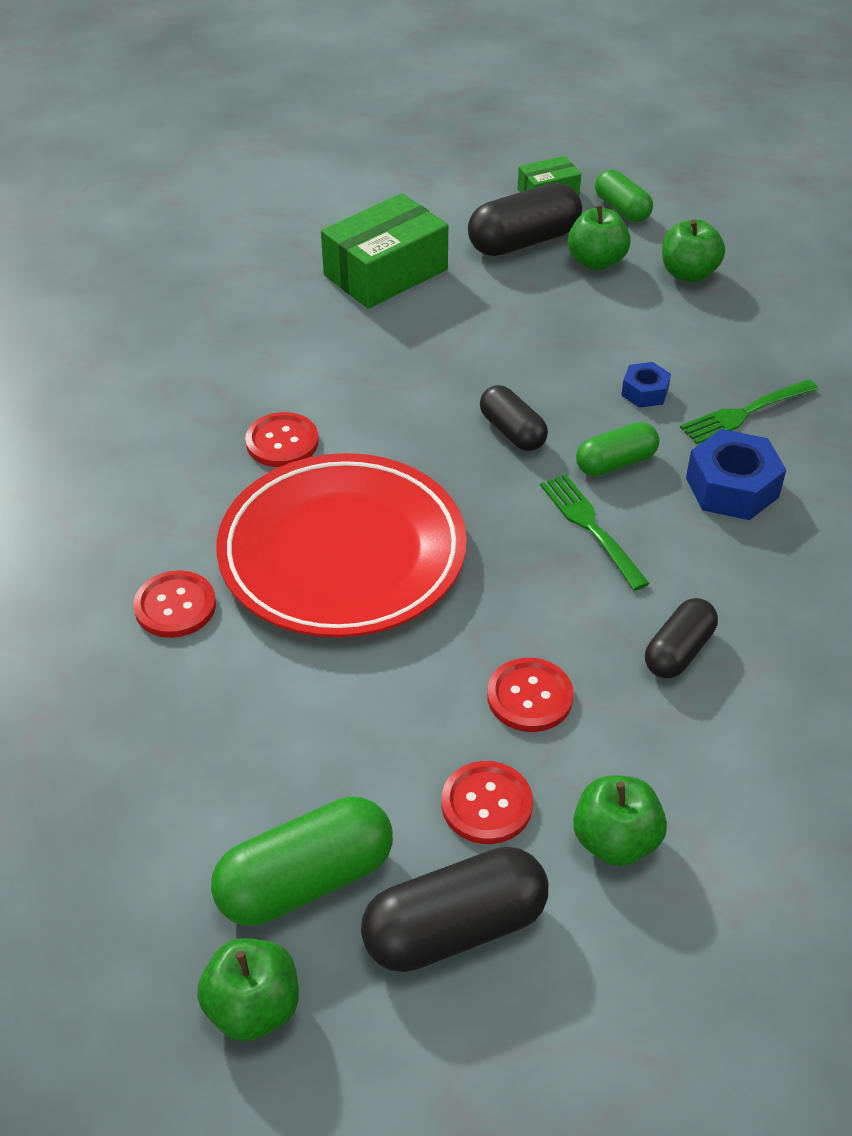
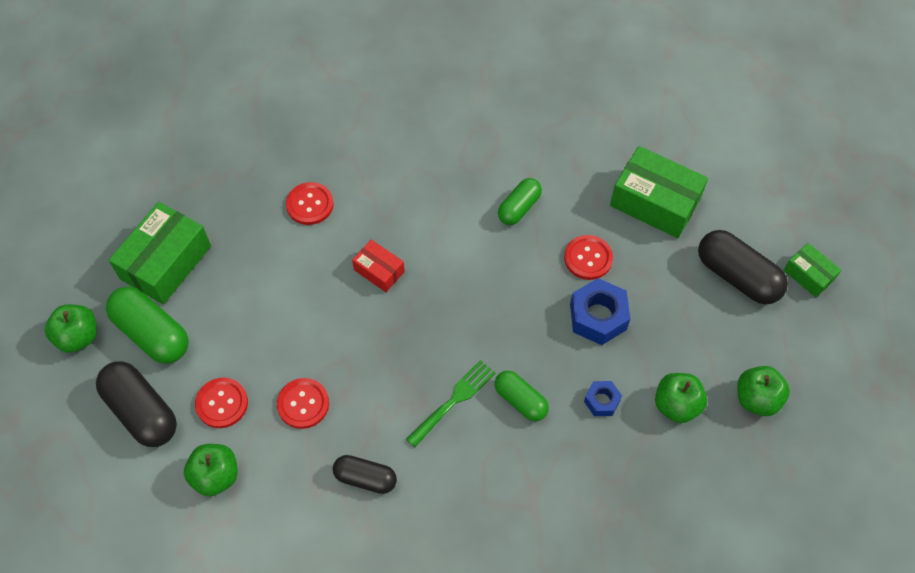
camera: 70 degrees right, 15 degrees up
red plate [216,453,467,638] -> red box [352,239,405,292]
red button [245,412,319,467] -> red button moved to [564,235,613,280]
black capsule [480,385,548,451] -> none
green apple [568,205,631,270] -> green apple moved to [655,373,707,423]
green capsule [595,170,653,222] -> green capsule moved to [498,178,542,225]
green fork [680,379,818,444] -> none
blue nut [686,429,786,520] -> blue nut moved to [570,278,631,345]
none -> green box [109,202,211,304]

